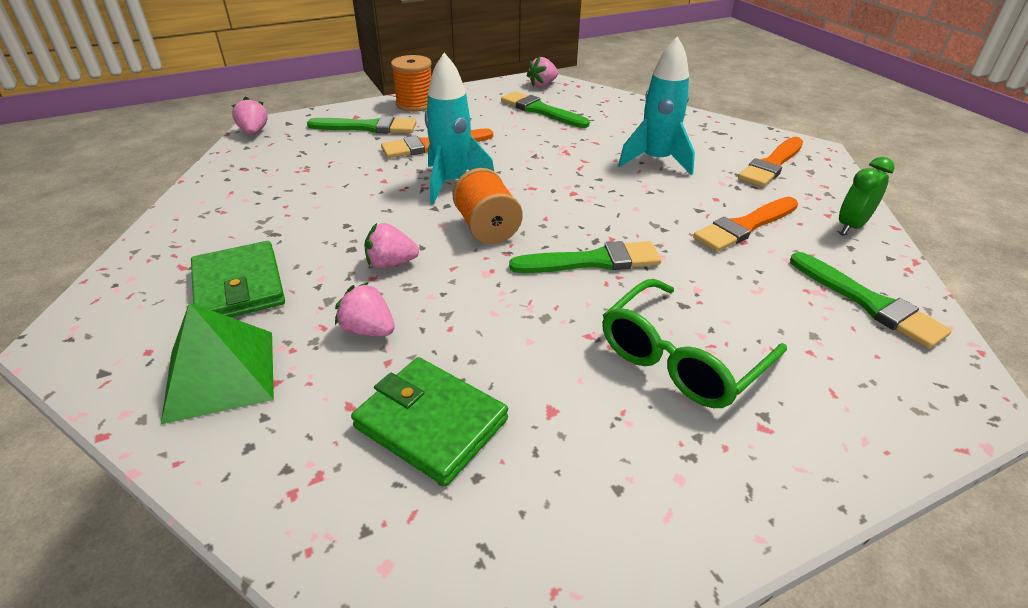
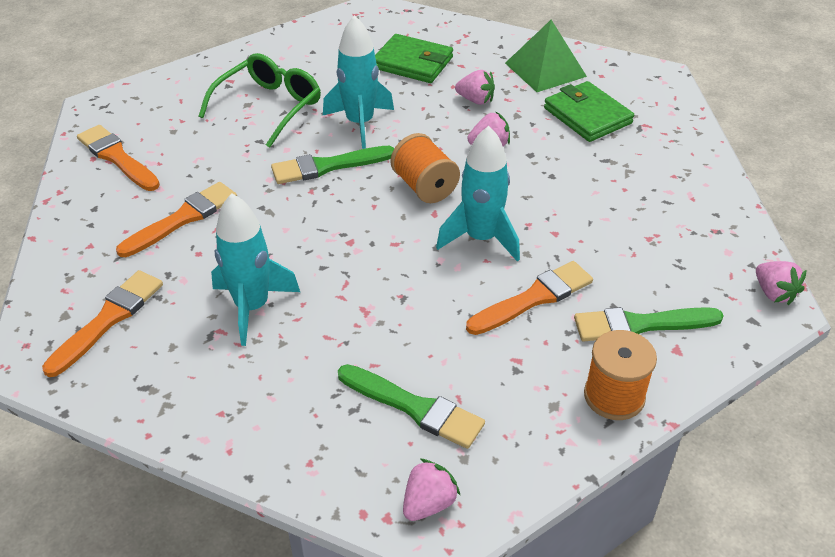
camera: 170 degrees right, 5 degrees up
green brush [790,252,952,349] -> orange brush [77,125,160,191]
green clock [839,157,894,235] -> none
none -> turquoise rocket [323,15,394,149]

